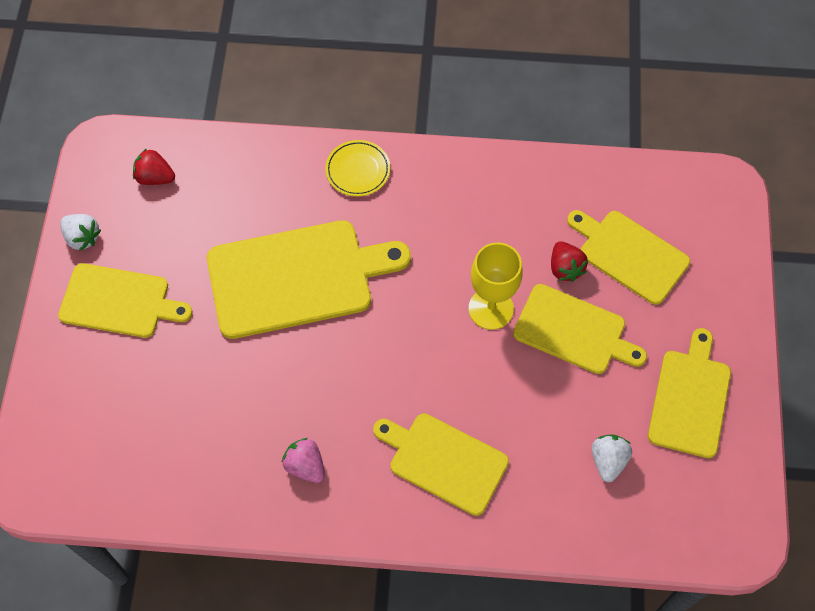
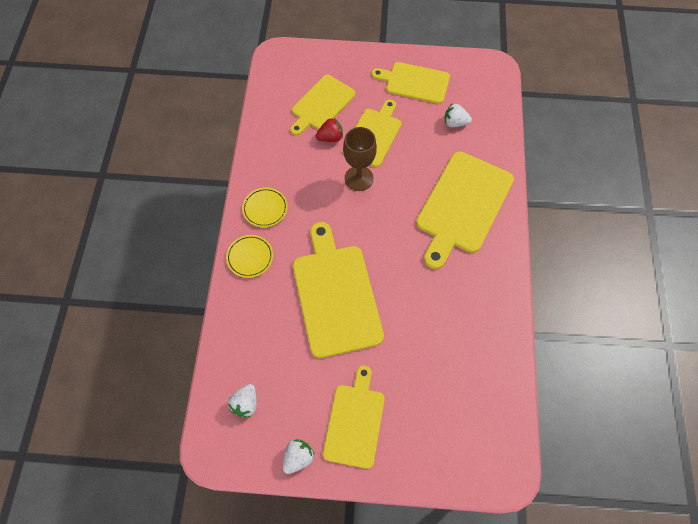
camera: 90 degrees left, 0 degrees up
red strawberry [133,148,175,185] -> white strawberry [228,384,257,418]
pink strawberry [282,438,325,483] -> none
yellow cutting board [373,413,509,516] -> yellow cutting board [416,152,514,269], size x1.56
yellow goblet [468,242,523,330] -> brown goblet [343,127,377,191]
none -> yellow plate [242,188,288,227]

